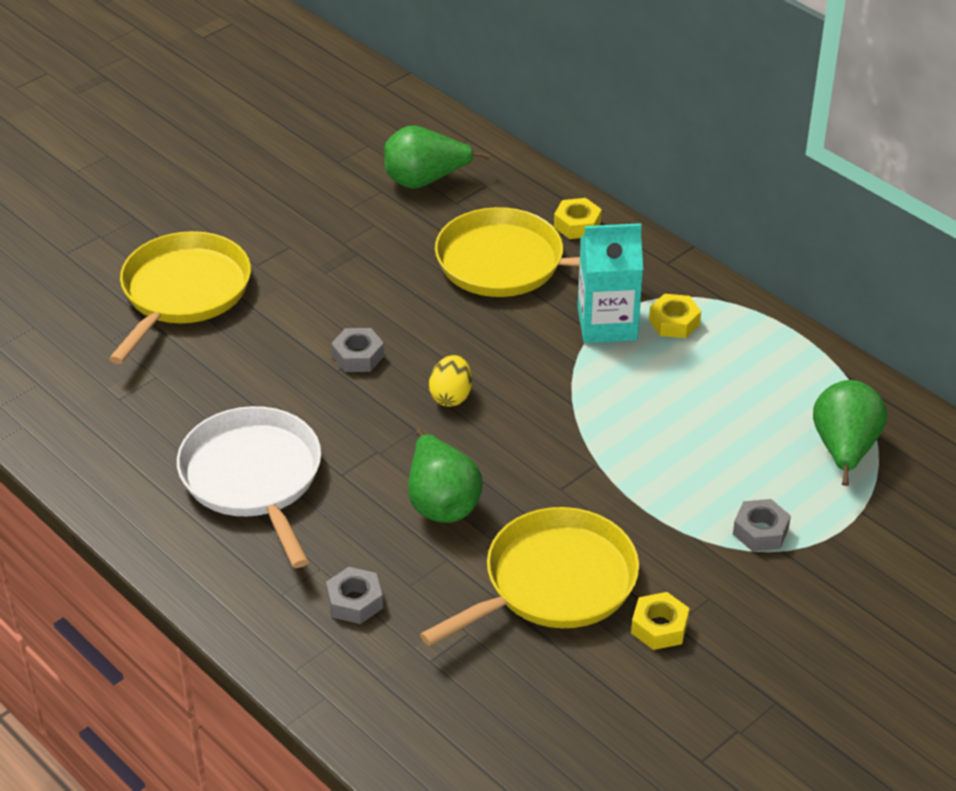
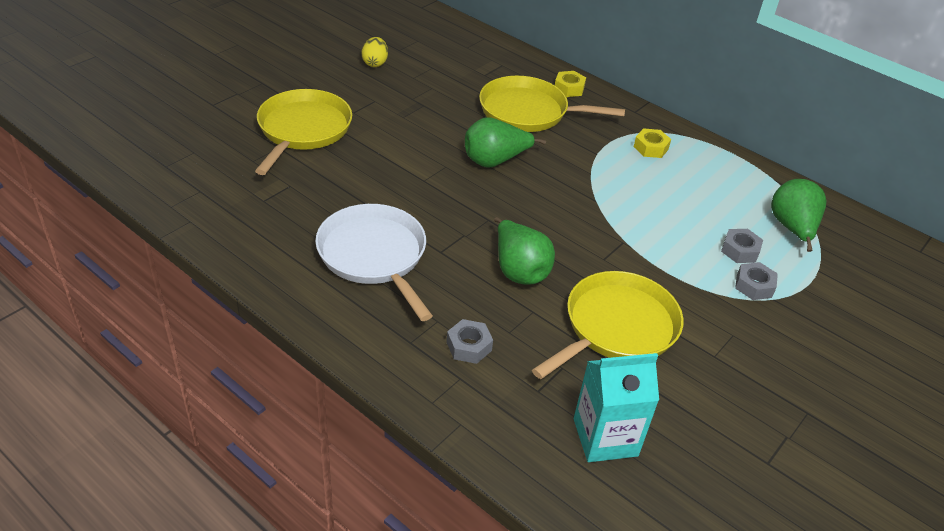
camera: 10 degrees left, 0 degrees up
grey nut [331,328,384,372] -> grey nut moved to [721,229,763,263]
green pear [384,126,490,189] -> green pear moved to [465,117,546,168]
yellow egg [429,355,472,407] -> yellow egg moved to [362,37,388,67]
turquoise carton [578,223,643,343] -> turquoise carton moved to [574,353,659,462]
yellow nut [631,592,690,650] -> none

